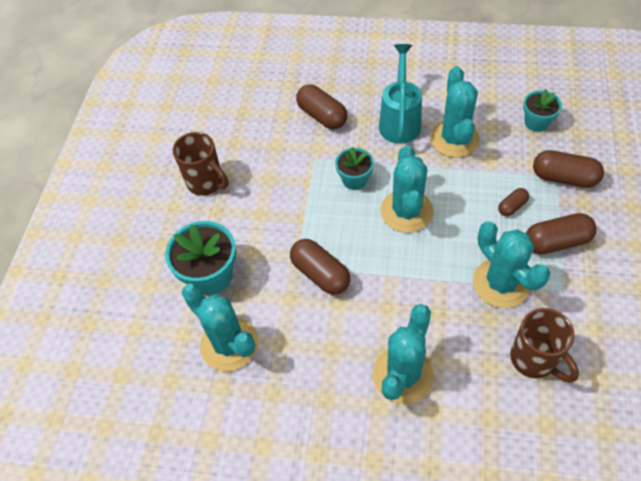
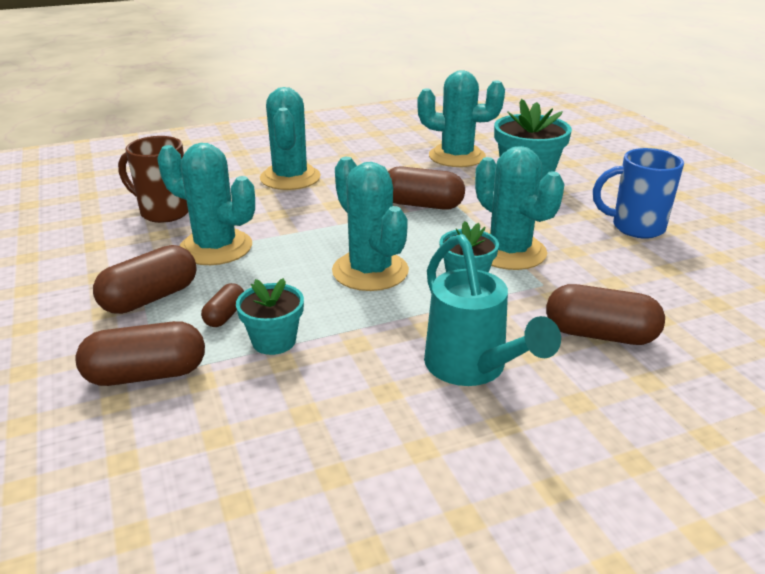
camera: 145 degrees right, 25 degrees down
brown mug [173,132,229,196] -> blue mug [593,148,684,239]
turquoise cactus [430,66,480,157] -> turquoise cactus moved to [475,146,565,270]
turquoise flower pot [523,89,562,132] -> turquoise flower pot moved to [236,278,304,355]

